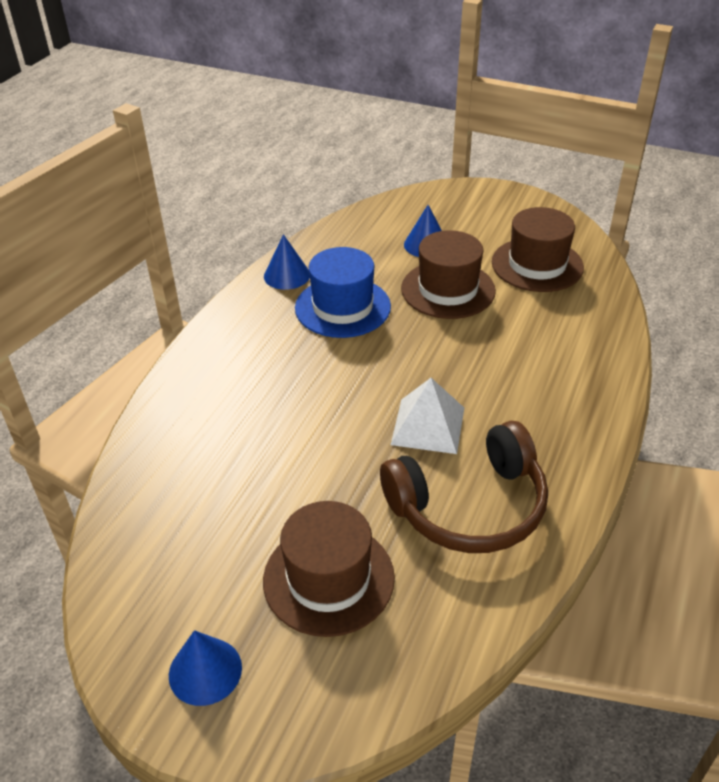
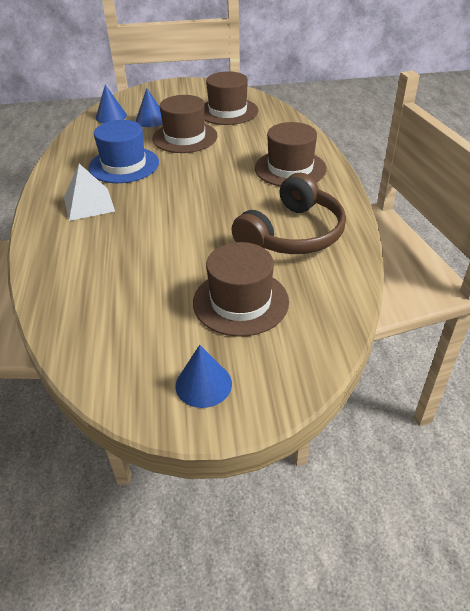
camera: 30 degrees left, 0 degrees up
blue cone [264,234,310,290] -> blue cone moved to [96,85,127,123]
white pyramid [391,378,464,454] -> white pyramid moved to [64,164,115,221]
none -> brown hat [255,122,327,186]

